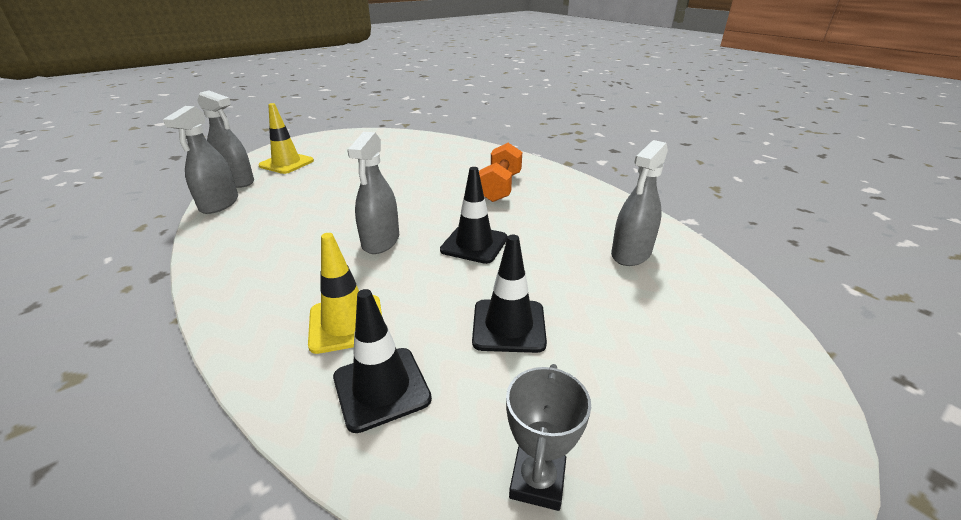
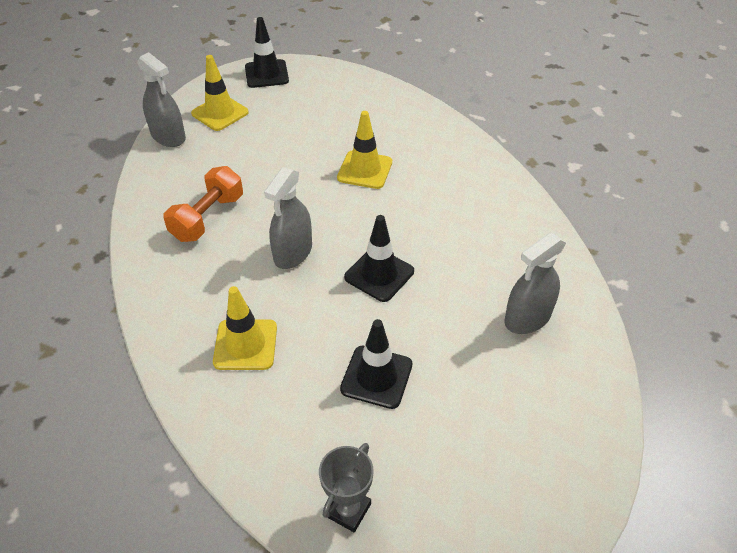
camera: 15 degrees right, 15 degrees up
grey spray bottle [163,106,238,214] -> none
black traffic cone [333,289,432,433] -> black traffic cone moved to [245,17,289,88]
orange dumbbell [479,143,522,202] -> orange dumbbell moved to [163,166,243,242]
none -> yellow traffic cone [337,111,392,189]

